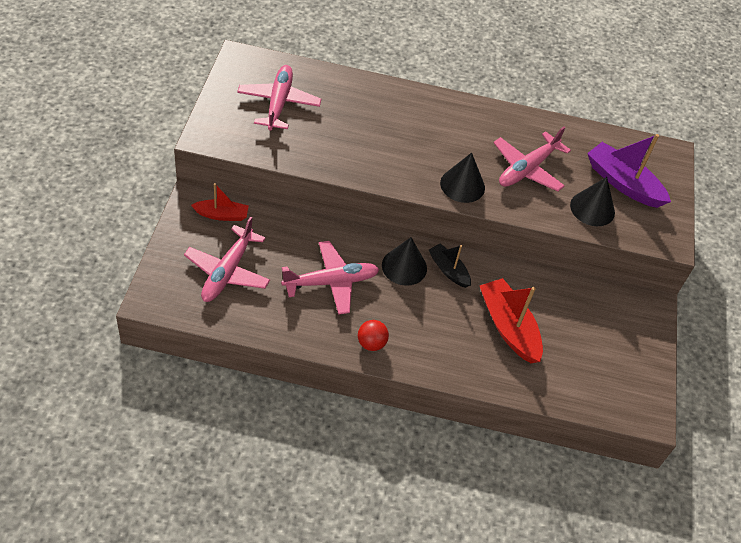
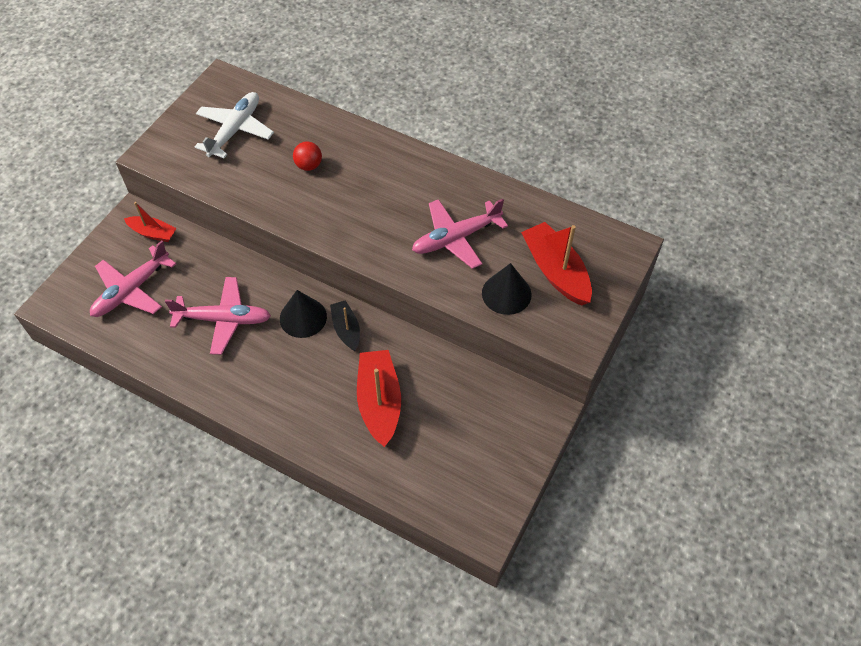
camera: 25 degrees right, 5 degrees up
pink plane [237,65,321,131] -> white plane [195,92,274,158]
red ball [358,320,389,351] -> red ball moved to [293,141,322,171]
black cone [440,153,485,203] -> none
purple boat [587,134,671,208] -> red boat [521,222,592,306]

